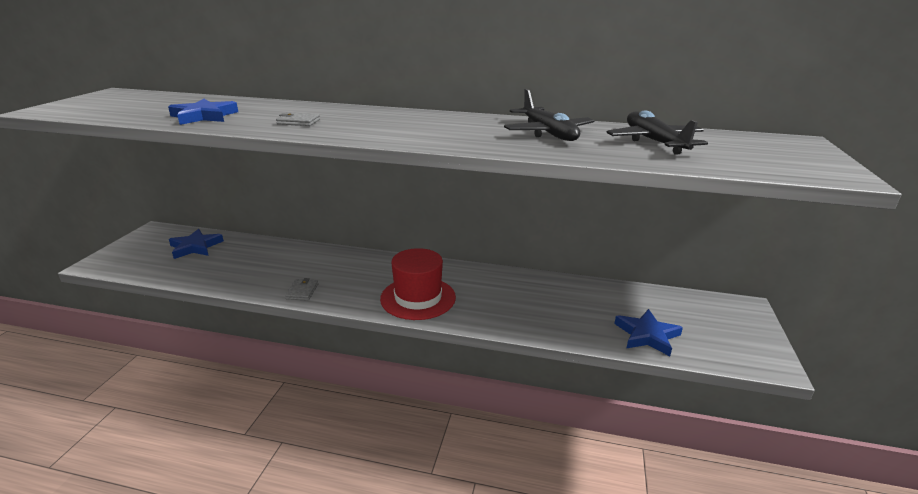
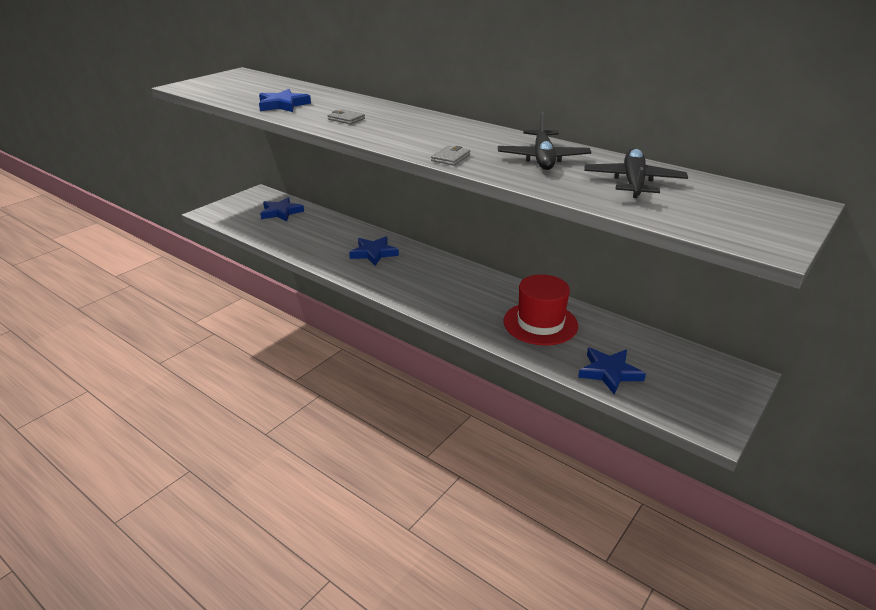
camera: 25 degrees right, 5 degrees up
grey wallet [285,278,318,301] -> grey wallet moved to [431,146,470,166]
red hat [380,248,456,320] -> red hat moved to [503,274,578,345]
none -> blue star [349,236,399,266]

